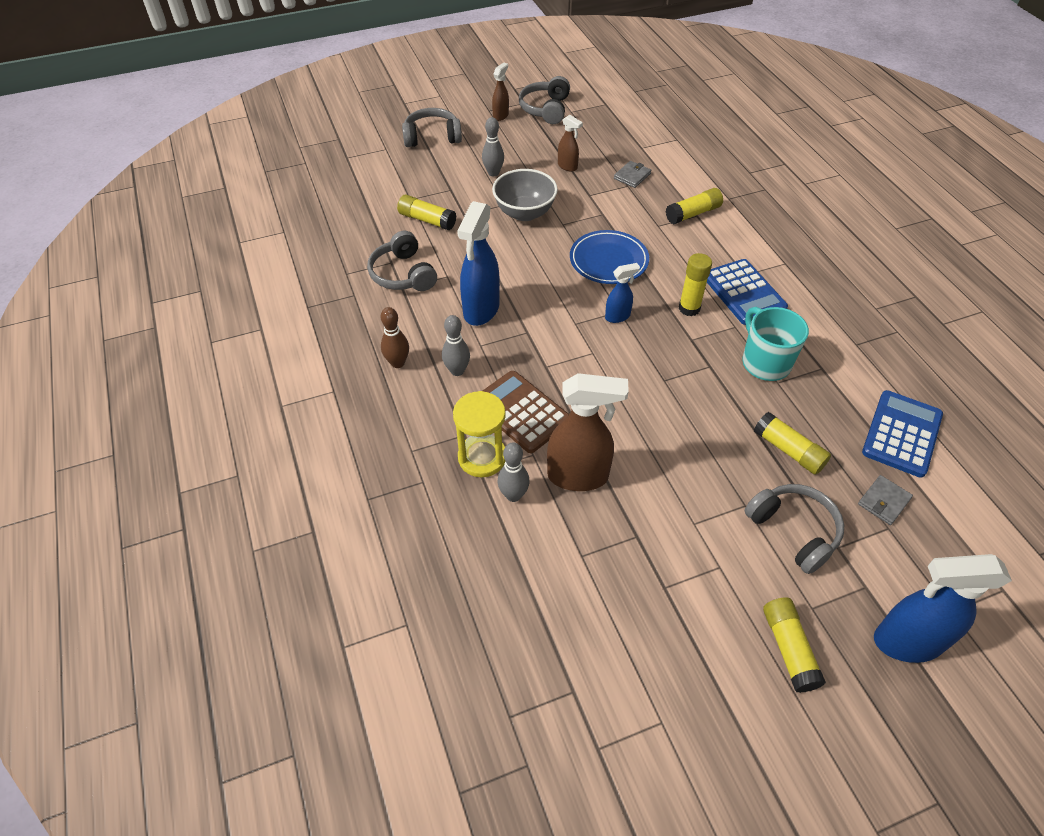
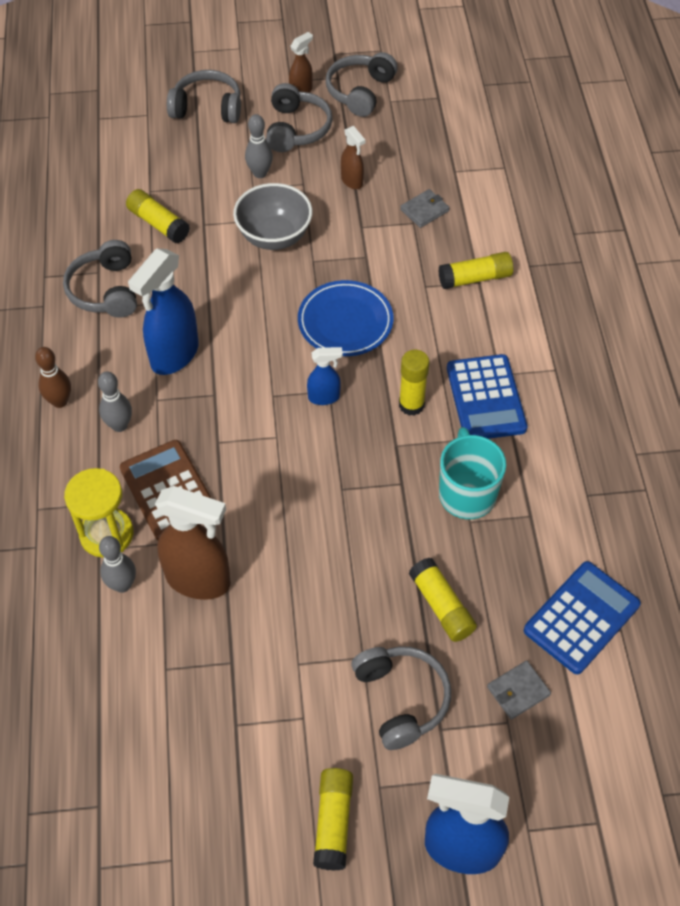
camera: 15 degrees right, 5 degrees up
none -> grey headphones [266,83,333,152]

